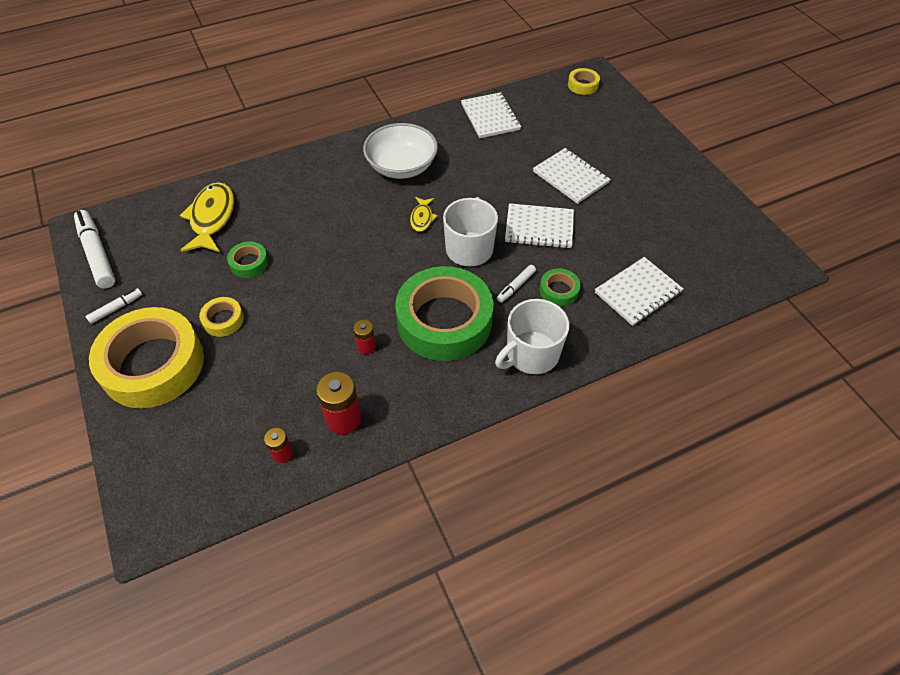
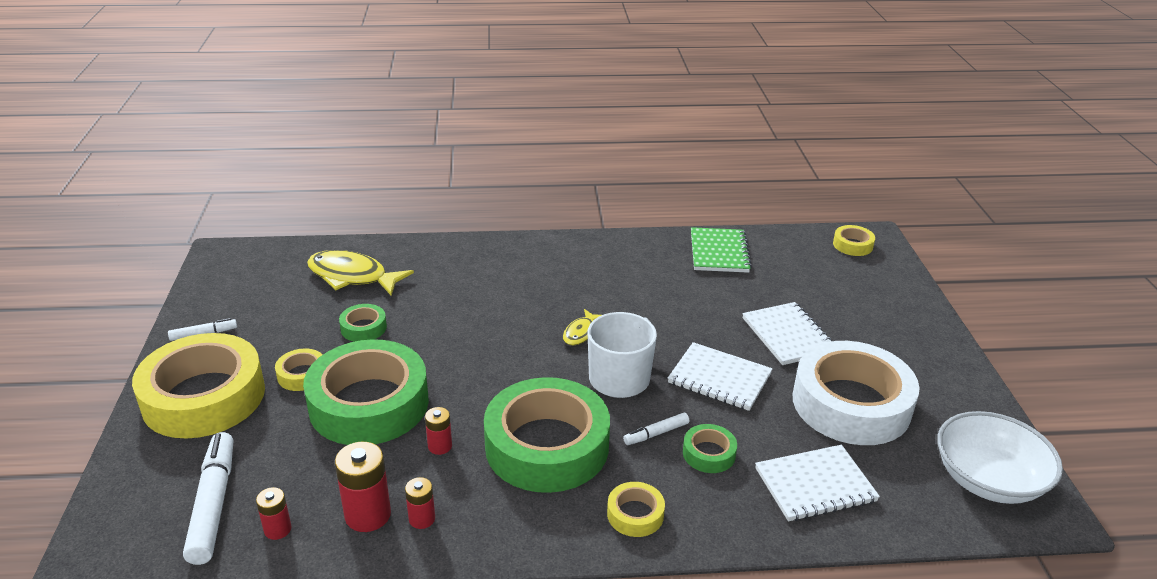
camera: 20 degrees right, 20 degrees down
white marker [74,210,115,288] -> white marker moved to [183,432,233,565]
yellow fish [180,182,234,252] -> yellow fish turned 90 degrees counterclockwise [307,250,414,296]
white bowl [363,123,438,179] -> white bowl moved to [937,411,1063,504]
white notebook [461,92,521,138] -> green notebook [691,227,752,273]
white mug [495,299,569,374] -> yellow tape [607,482,665,537]
none -> green tape [303,339,429,445]
none -> red battery [405,477,435,529]
none -> white tape [793,341,919,445]

